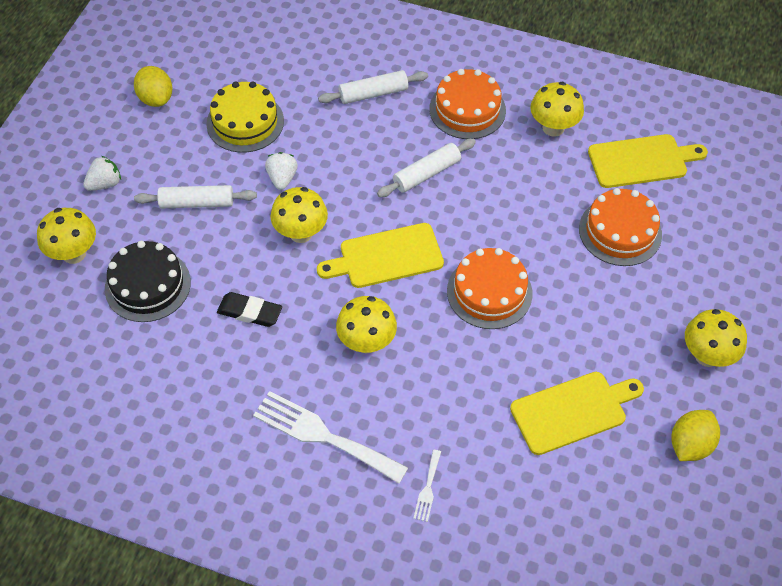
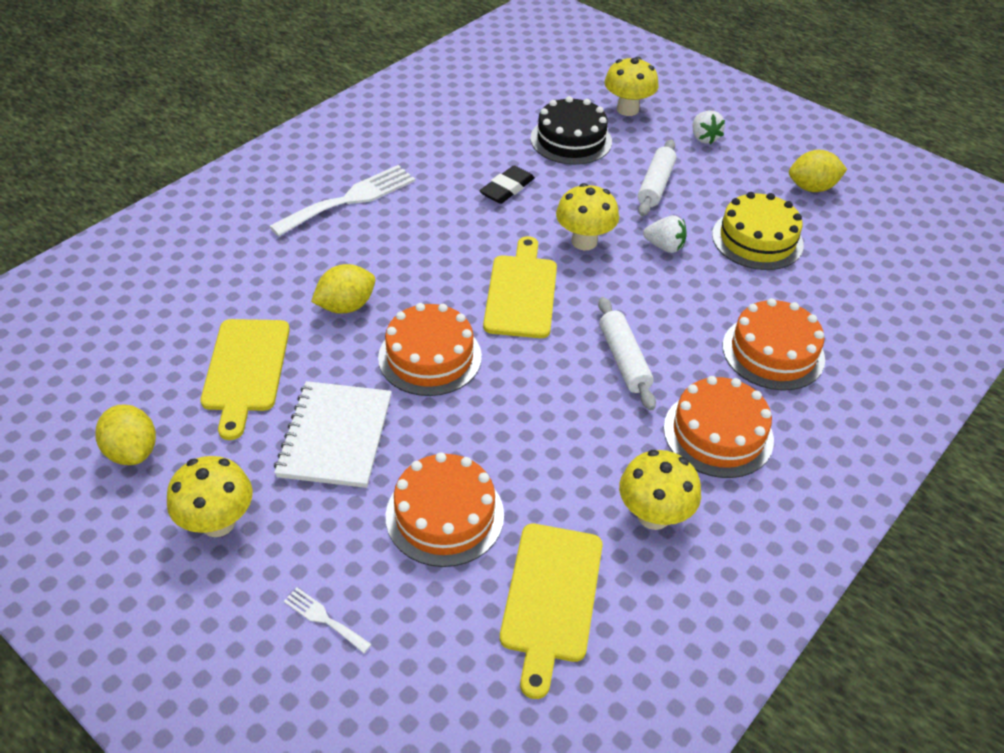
camera: 110 degrees right, 10 degrees down
white rolling pin [318,70,428,104] -> orange cake [723,298,825,391]
yellow mushroom [336,296,397,354] -> none
white fork [413,450,441,522] -> white fork moved to [284,588,372,653]
none -> white notebook [274,381,392,488]
none -> yellow lemon [311,264,375,313]

